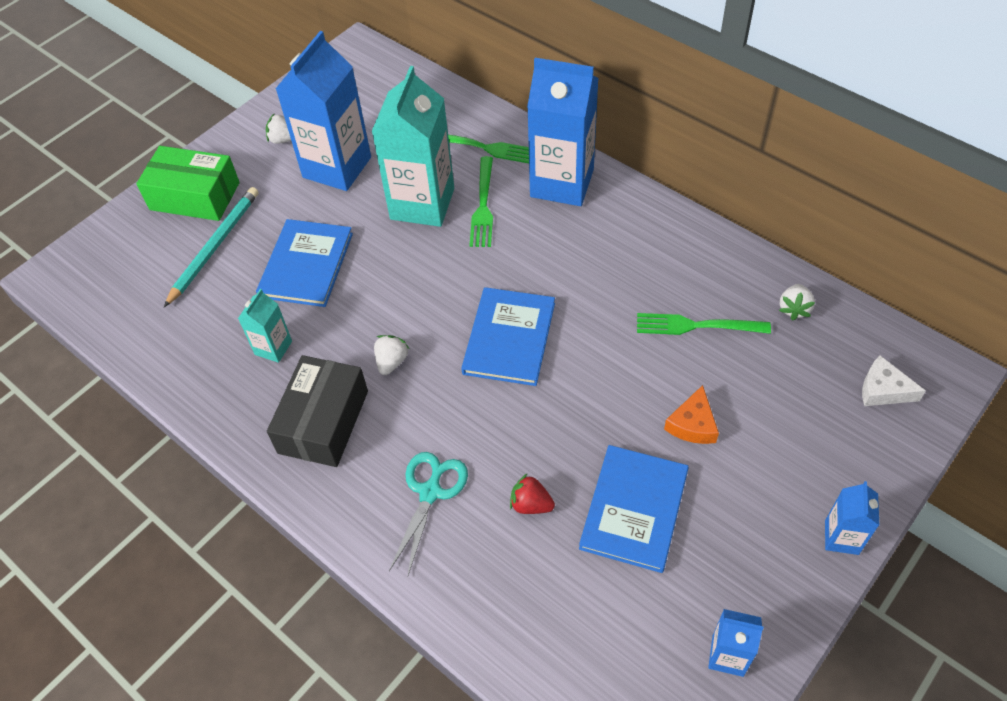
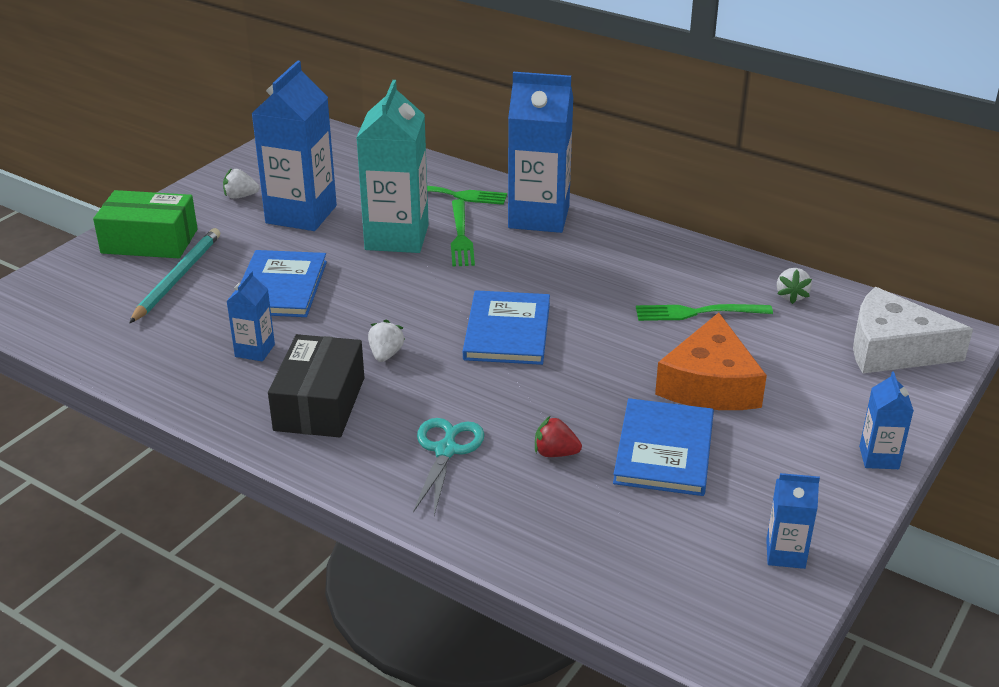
camera: 10 degrees left, 20 degrees down
turquoise carton [238,289,292,363] -> blue carton [226,271,275,361]
orange cheese [664,385,719,444] -> orange cheese [655,313,767,410], size x1.92
white cheese [862,355,926,406] -> white cheese [853,287,973,373], size x1.92

